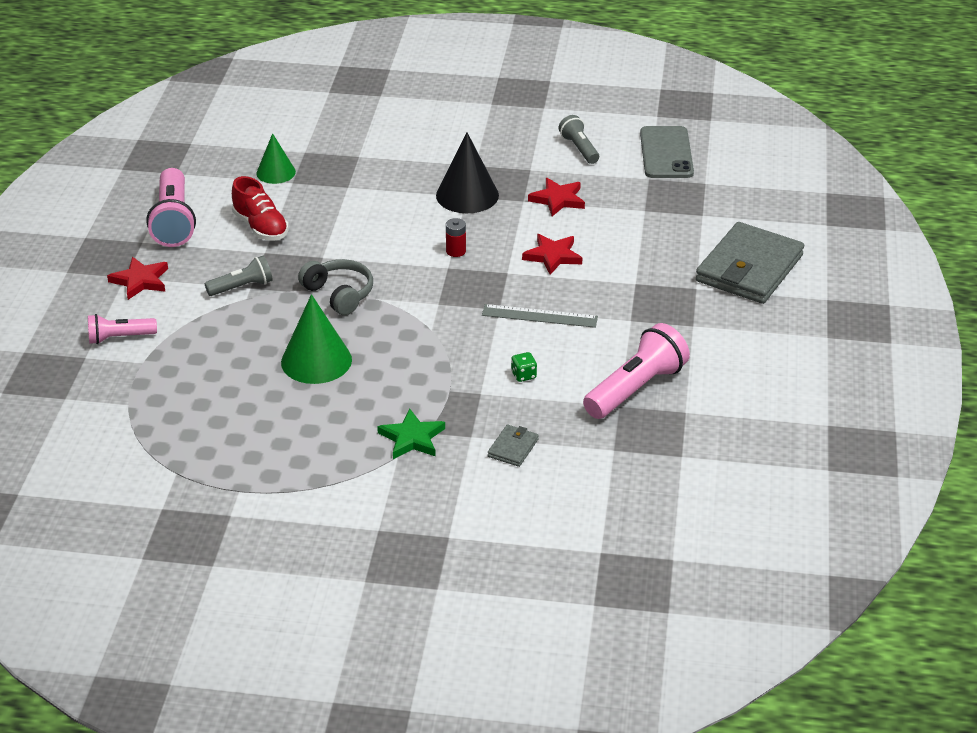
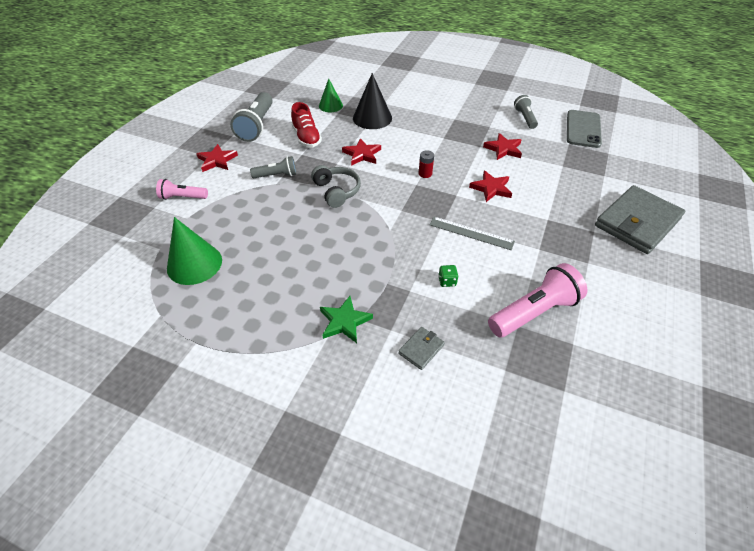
camera: 15 degrees right, 10 degrees up
pink flashlight [146,168,196,247] -> grey flashlight [230,92,273,142]
green cone [281,294,352,384] -> green cone moved to [167,217,222,285]
black cone [436,132,499,213] -> black cone moved to [353,73,392,129]
none -> red star [342,138,381,166]

